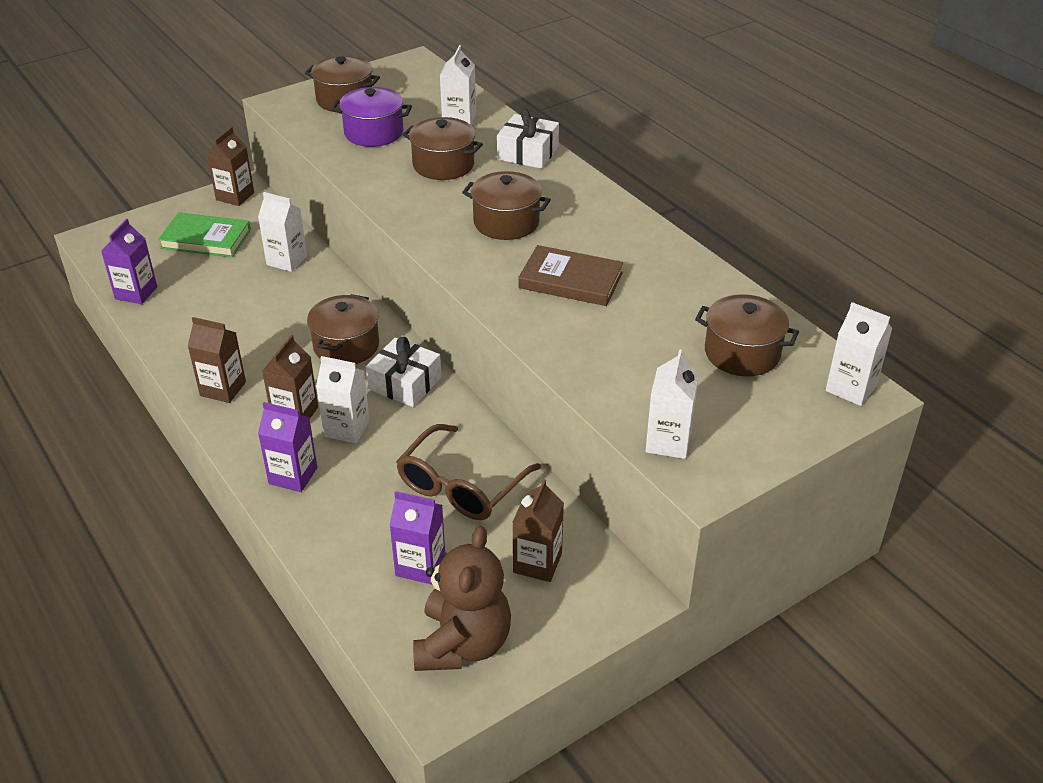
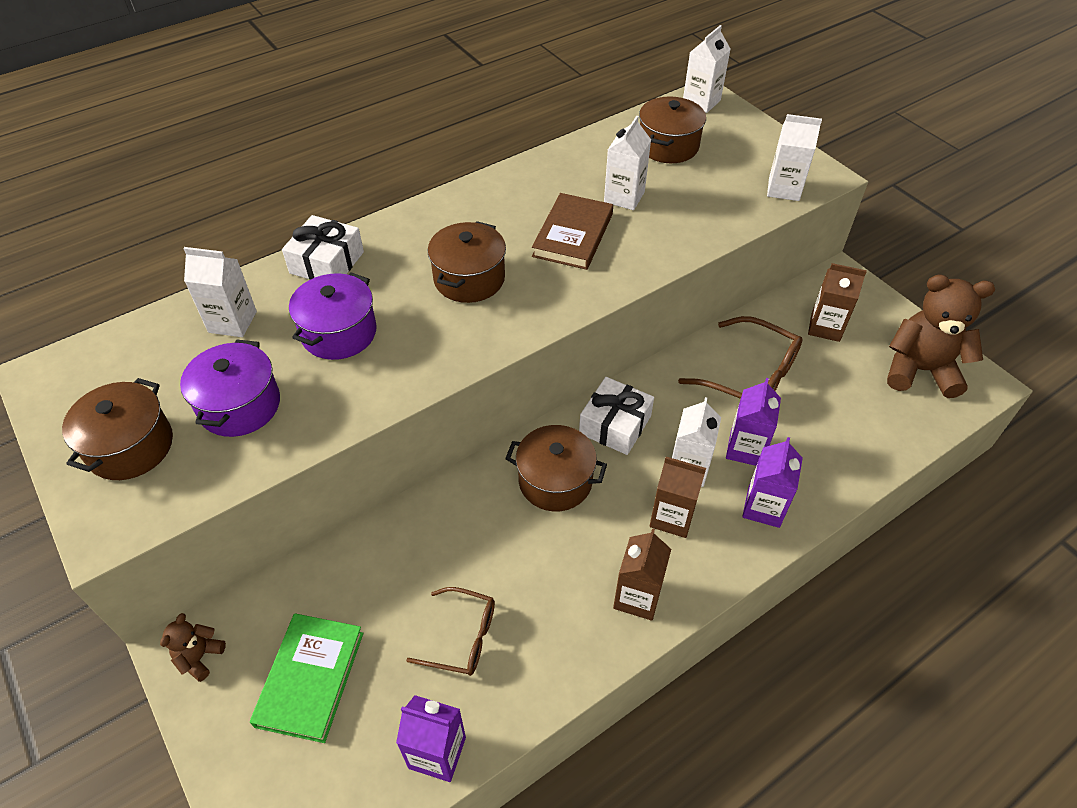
camera: 90 degrees left, 10 degrees up
brown carton [207,127,254,206] -> brown teddy bear [160,613,226,682]
white carton [258,192,307,272] -> white carton moved to [604,115,651,210]
purple carton [389,491,445,585] -> purple carton moved to [726,378,781,466]
brown pot [402,117,483,180] -> purple pot [289,272,377,360]
none -> brown glasses [406,587,495,676]

